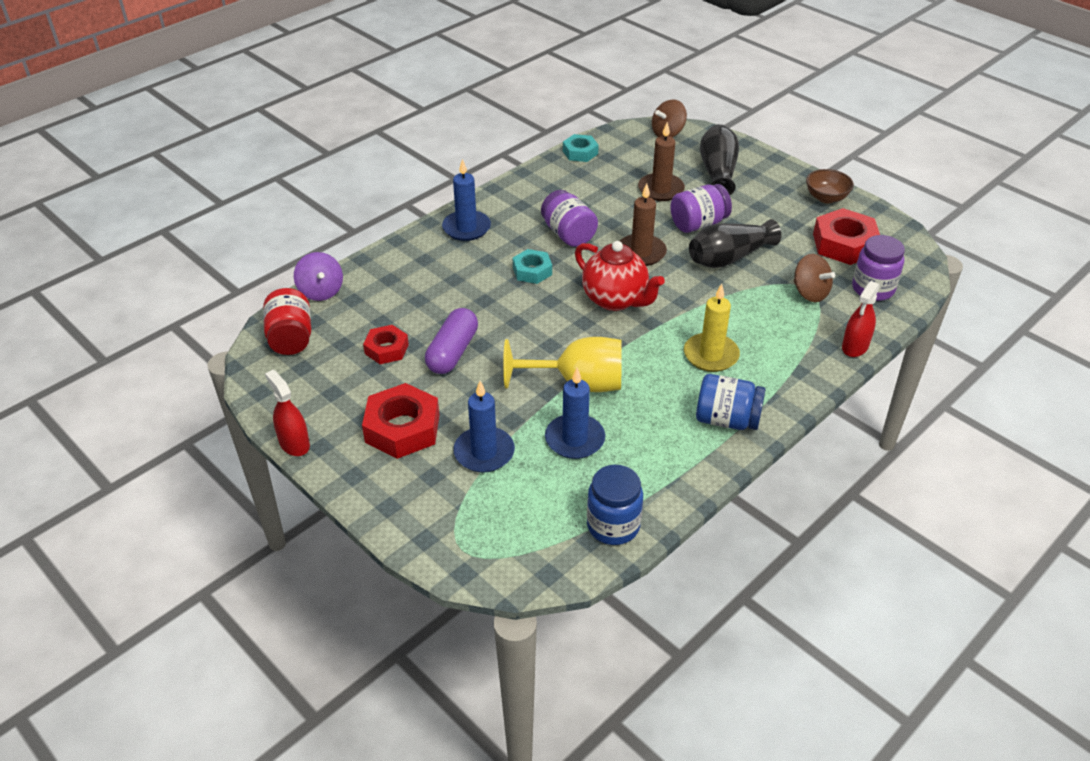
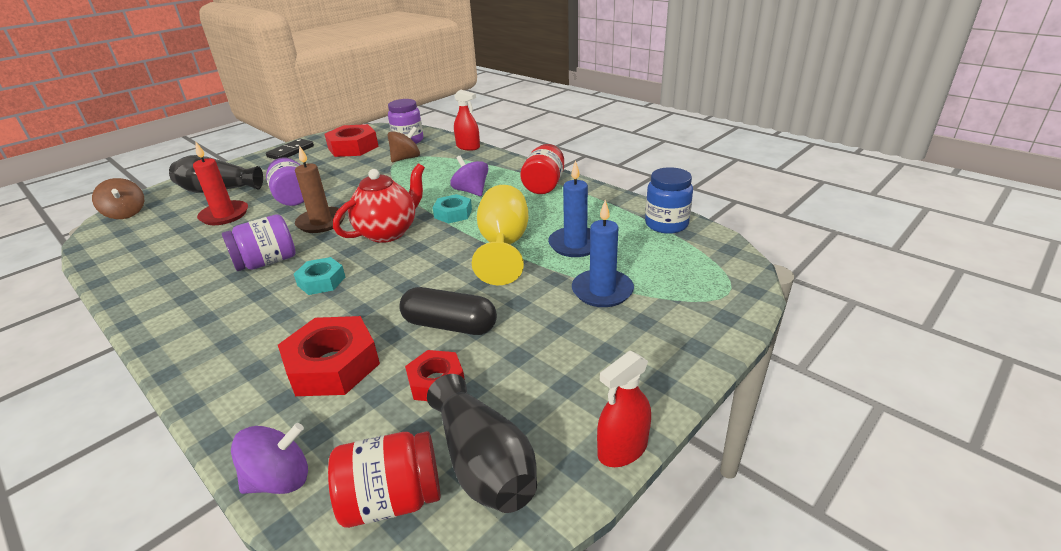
camera: 90 degrees left, 10 degrees down
red nut [362,383,439,459] -> red nut moved to [278,316,380,396]
purple capsule [425,308,478,374] -> black capsule [399,287,497,335]
blue candle [442,159,491,241] -> none
turquoise nut [563,134,599,162] -> turquoise nut moved to [433,194,472,224]
brown candle [638,122,685,201] -> red candle [193,141,248,225]
yellow candle [684,284,740,372] -> purple spinning top [450,156,488,196]
black vase [689,219,781,268] -> black vase moved to [427,374,537,513]
blue jar [696,374,766,430] -> red jar [520,144,564,194]
brown bowl [806,169,854,203] -> black domino [266,139,314,159]

